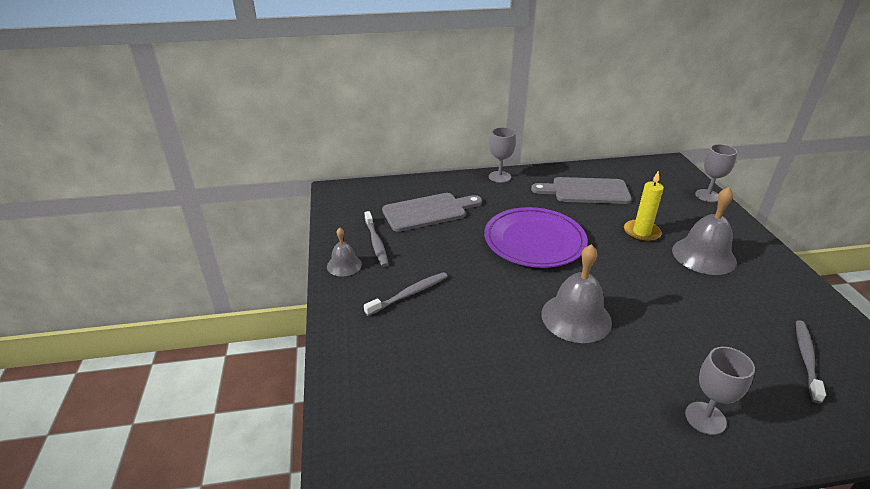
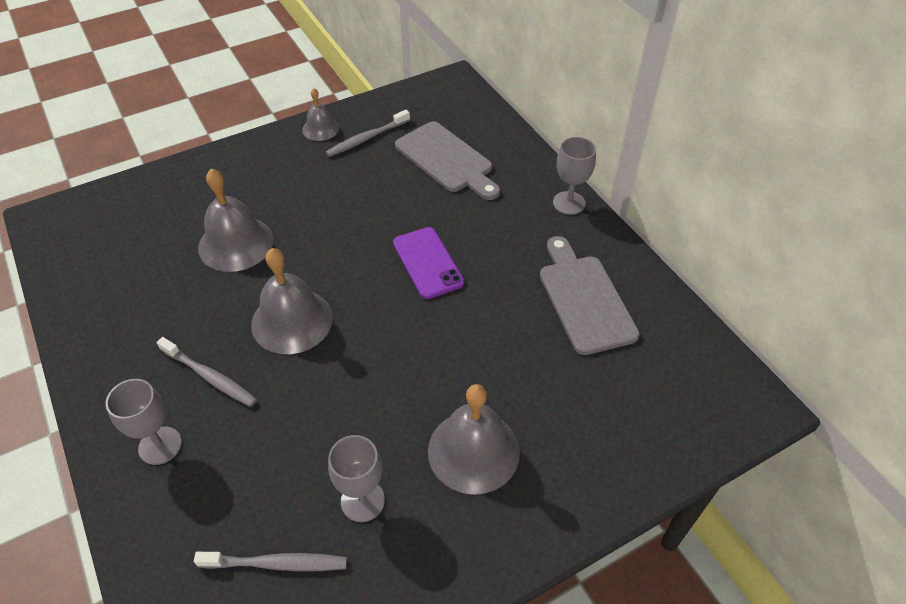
camera: 70 degrees right, 15 degrees up
grey toothbrush [364,272,448,316] -> grey toothbrush moved to [157,337,257,407]
purple plate [484,207,588,268] -> purple phone [393,227,464,299]
yellow candle [624,171,664,242] -> none
grey goblet [695,144,737,202] -> grey goblet moved to [328,435,385,522]
none -> grey bell [198,169,274,272]

